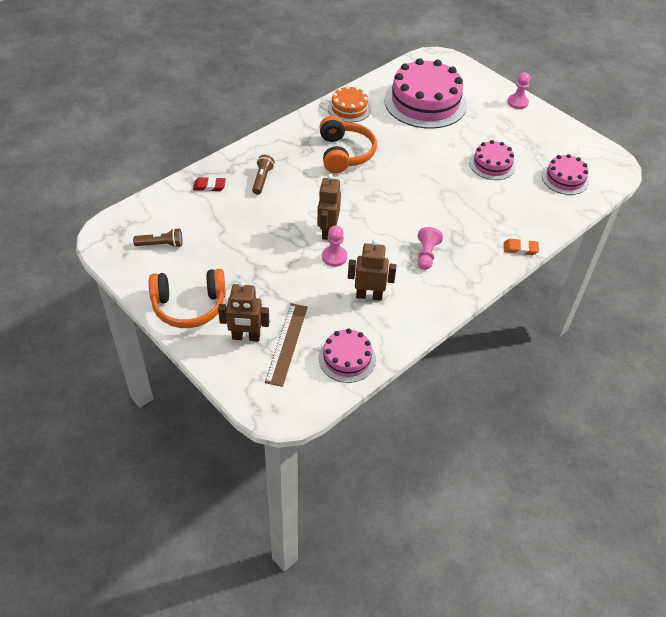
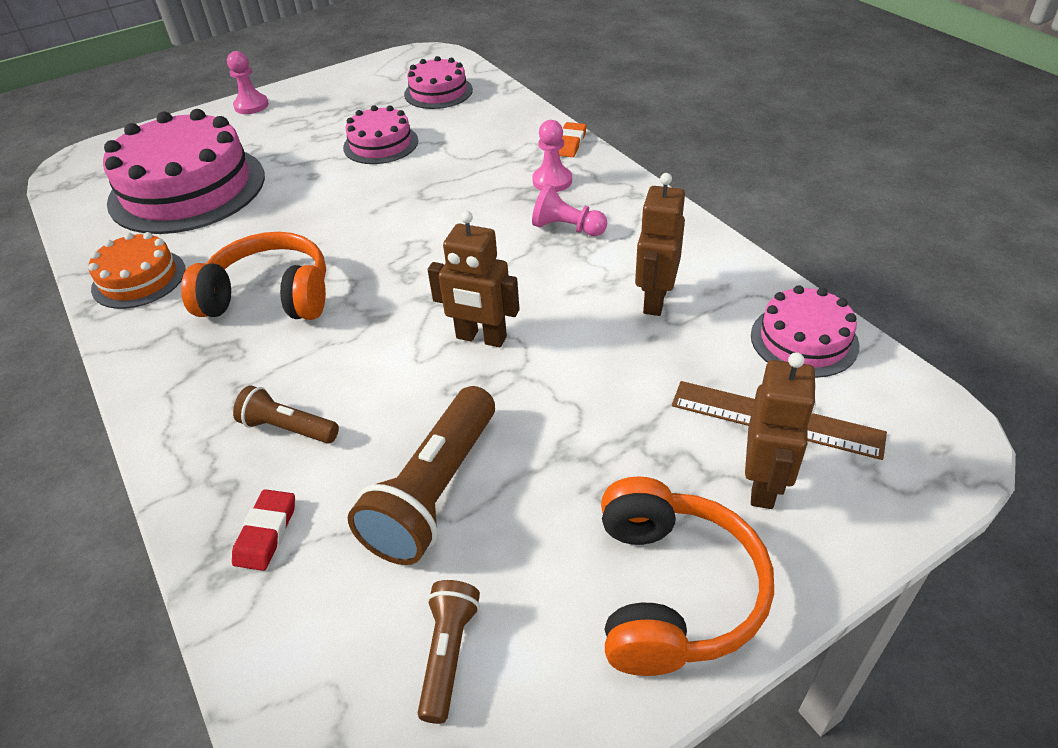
camera: 75 degrees left, 5 degrees down
pink pawn [322,225,347,267] -> pink pawn moved to [532,120,572,192]
none -> brown flashlight [348,386,495,565]

